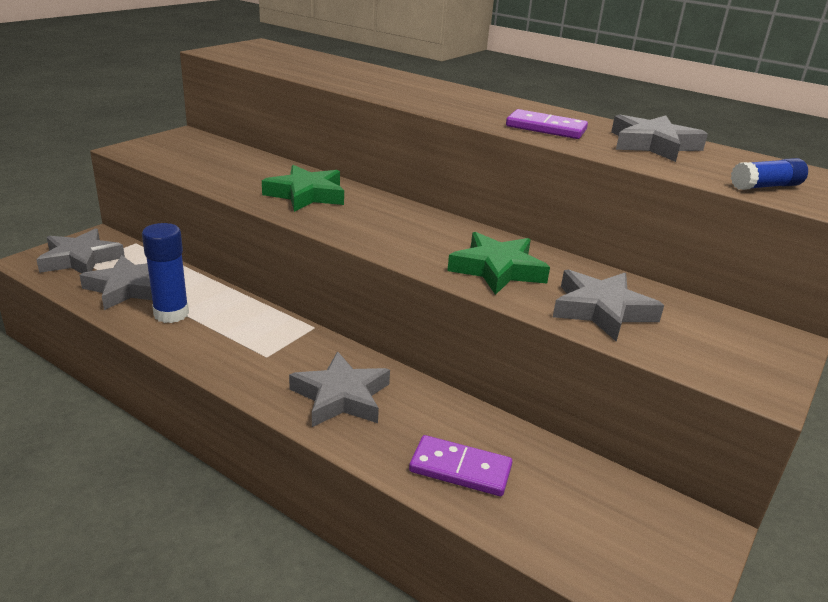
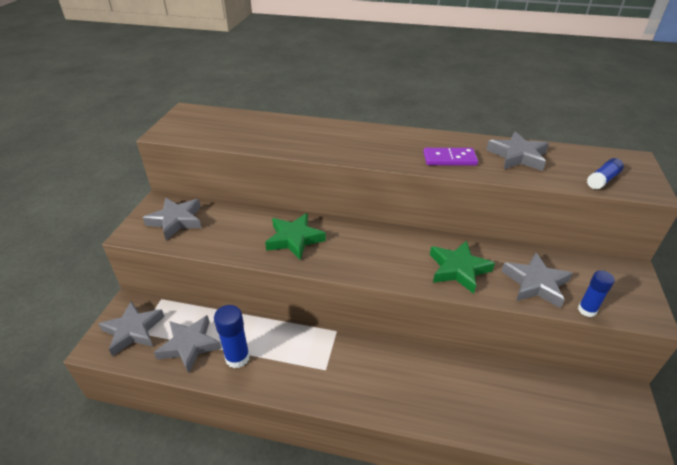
camera: 20 degrees left, 10 degrees up
grey star [289,351,390,427] -> grey star moved to [143,198,201,240]
purple domino [409,435,513,496] -> none
none -> blue glue stick [578,270,615,317]

